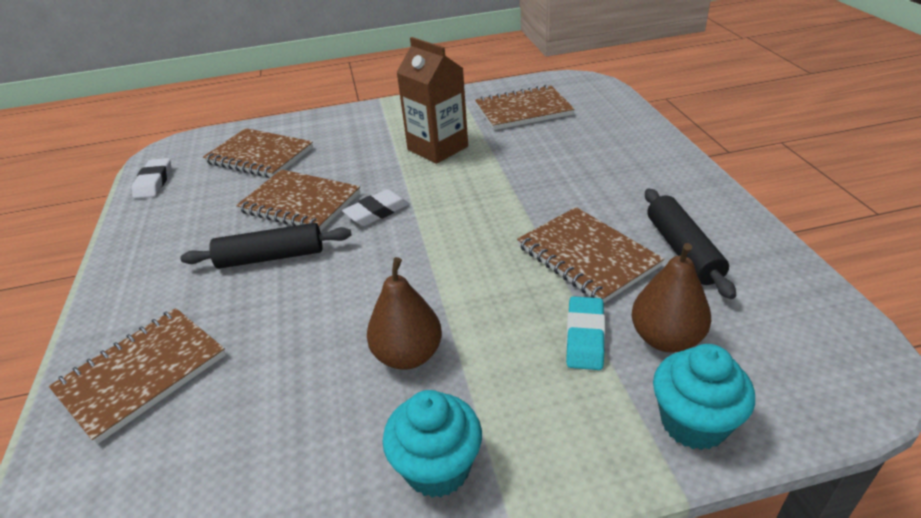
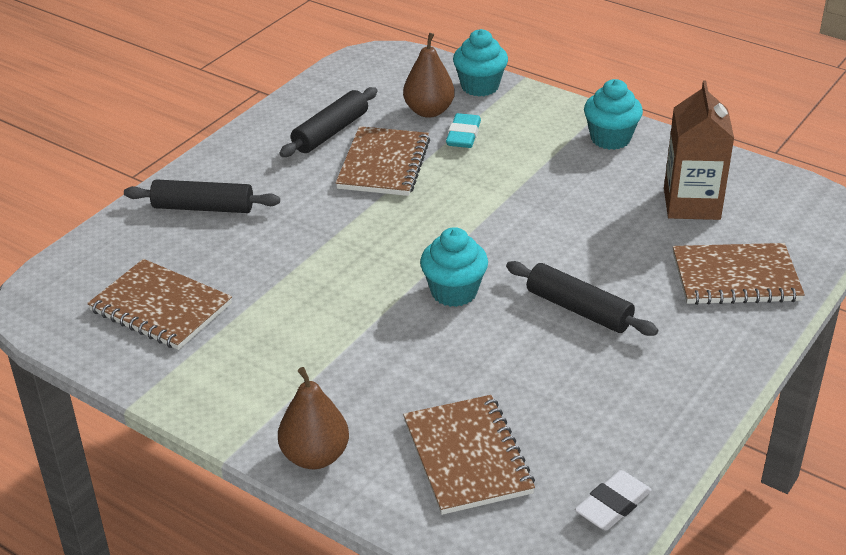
camera: 135 degrees left, 0 degrees up
brown notebook [236,169,360,231] -> none
white eraser [342,189,409,226] -> turquoise cupcake [420,227,488,307]
brown pear [367,257,442,370] -> brown pear moved to [278,367,349,469]
brown carton [396,37,468,164] -> brown carton moved to [664,81,734,220]
turquoise eraser [566,296,605,370] -> turquoise eraser turned 45 degrees counterclockwise [446,113,481,148]
none -> black rolling pin [124,179,280,213]

